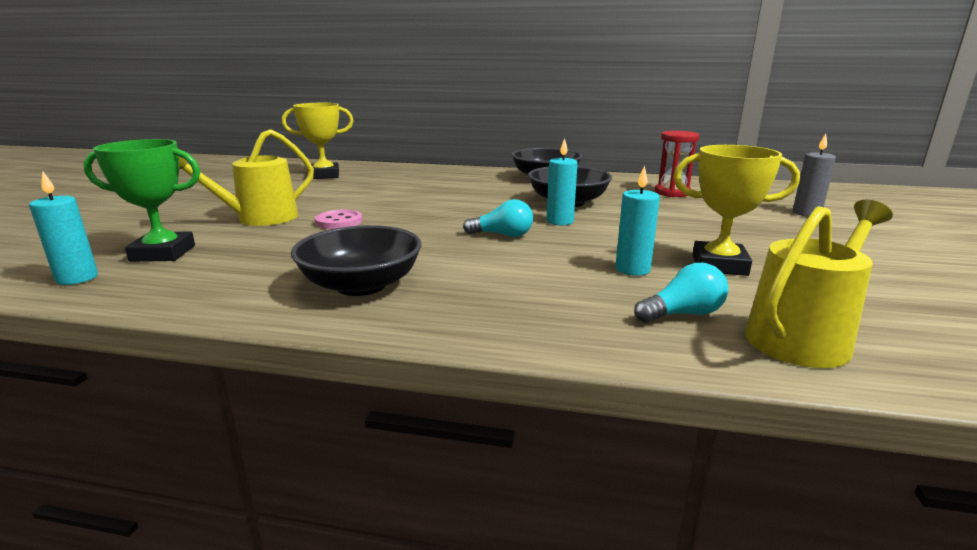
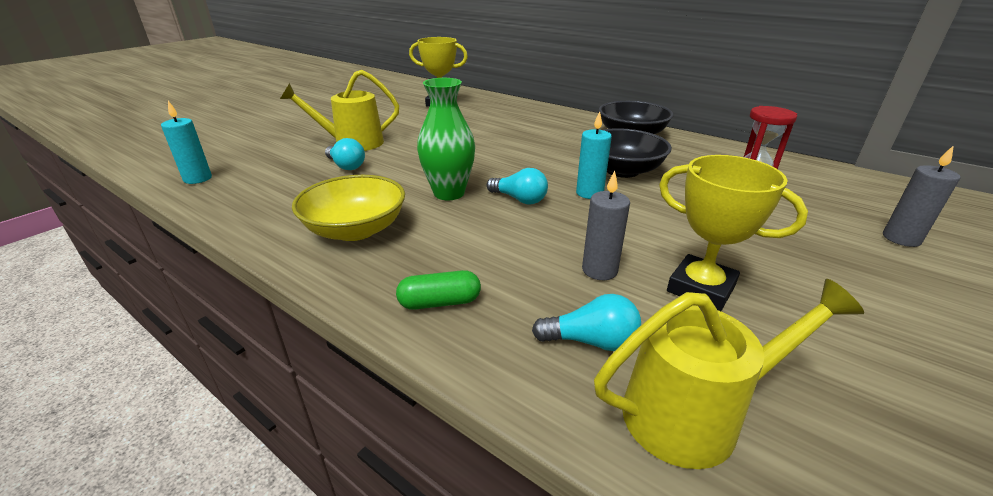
camera: 25 degrees right, 10 degrees up
green trophy [83,139,200,262] -> none
black bowl [291,225,422,296] -> yellow bowl [292,175,405,241]
pink button [315,210,362,229] -> none
turquoise candle [616,165,660,276] -> grey candle [582,171,630,280]
none -> turquoise light bulb [325,138,365,170]
none -> green capsule [396,270,481,310]
none -> green vase [417,78,475,200]

